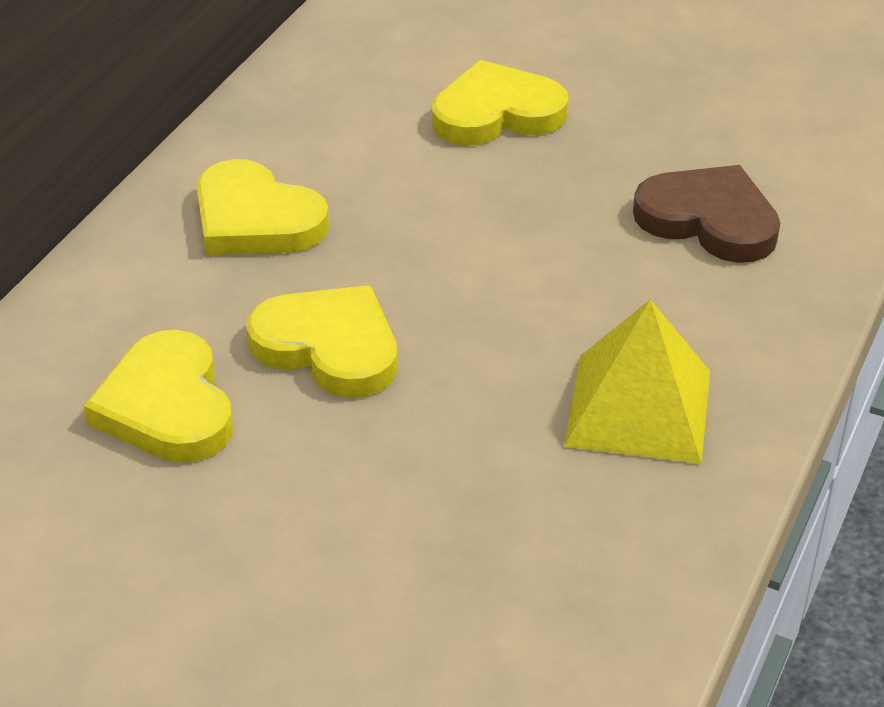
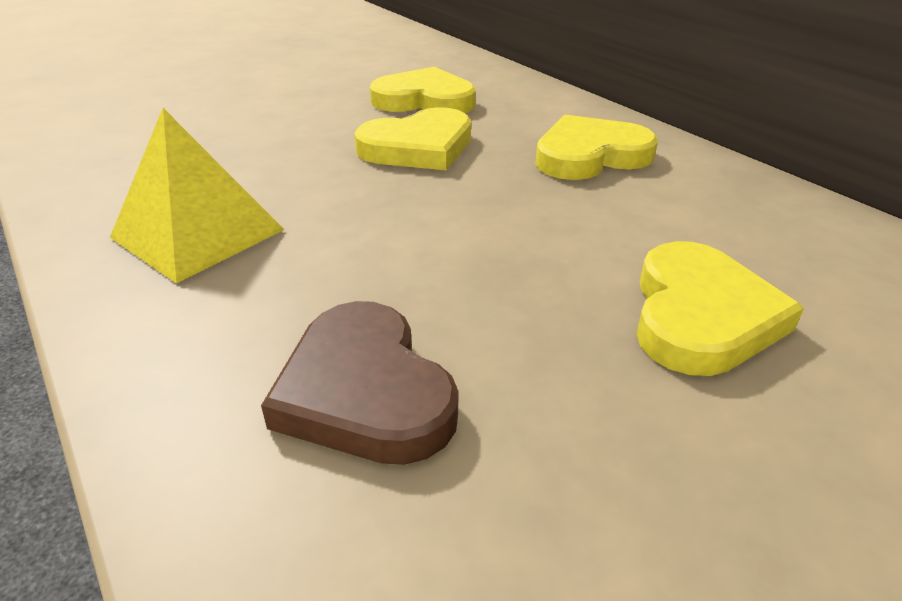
camera: 120 degrees right, 5 degrees down
brown heart [633,165,780,263] -> brown heart turned 90 degrees clockwise [261,301,458,465]

